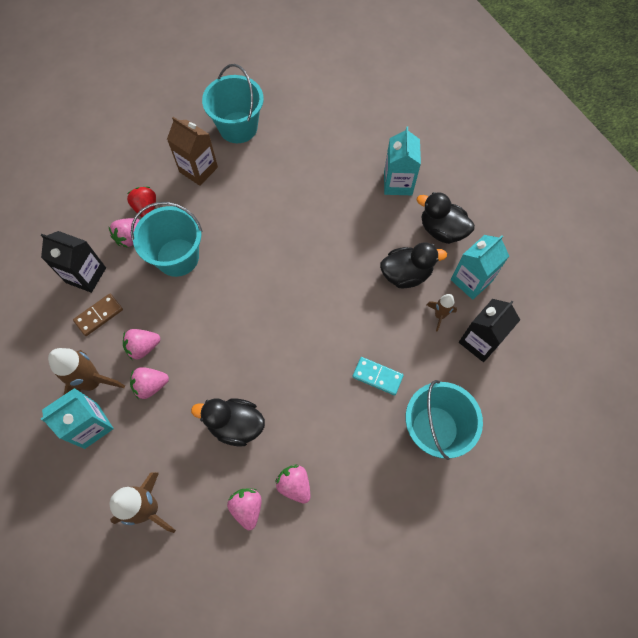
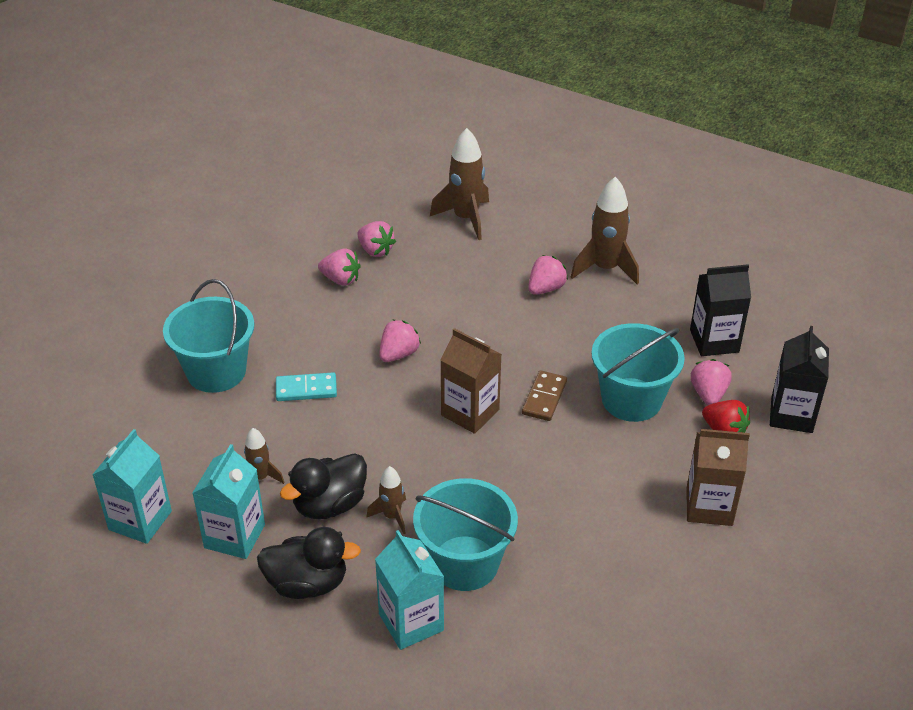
camera: 150 degrees right, 25 degrees down
turquoise carton [41,388,114,449] -> turquoise carton moved to [92,429,172,544]
brown domino [73,294,123,336] -> brown domino moved to [522,370,567,421]
pink strawberry [123,329,160,360] -> pink strawberry moved to [379,320,421,362]
black duck [191,398,265,447] -> none
turquoise bucket [202,64,264,143] -> turquoise bucket moved to [413,478,518,591]
black carton [459,299,520,362] -> black carton moved to [770,326,829,433]
none -> brown rocket [366,466,406,534]
none -> brown carton [441,328,502,434]

